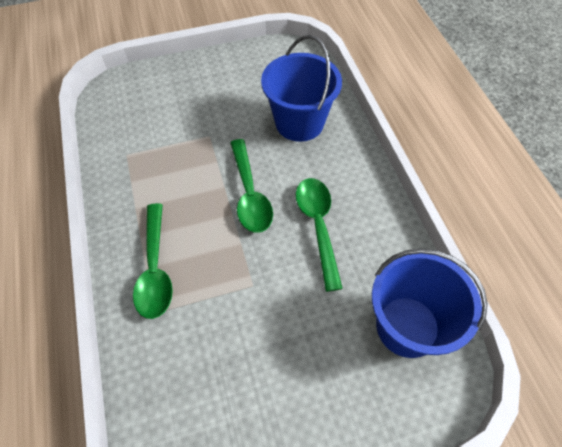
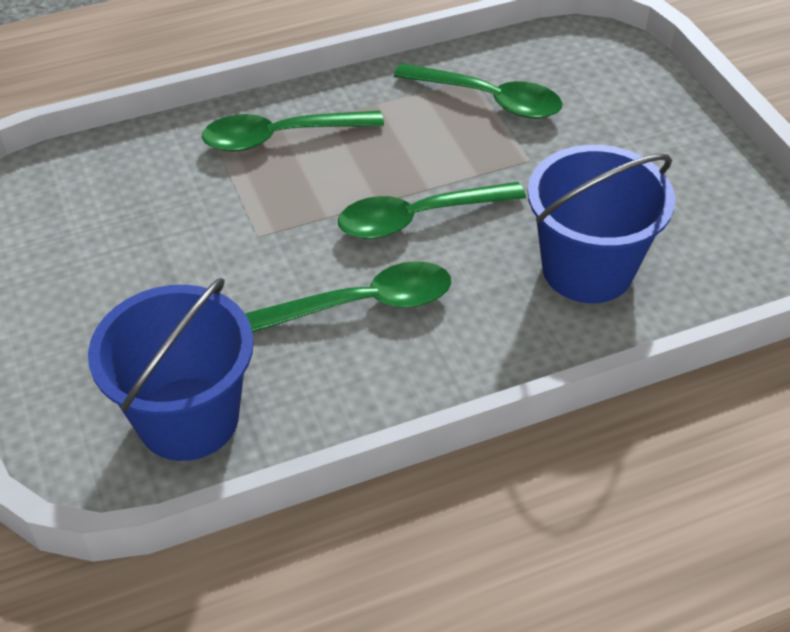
camera: 85 degrees right, 10 degrees down
none -> green spoon [394,63,563,119]

